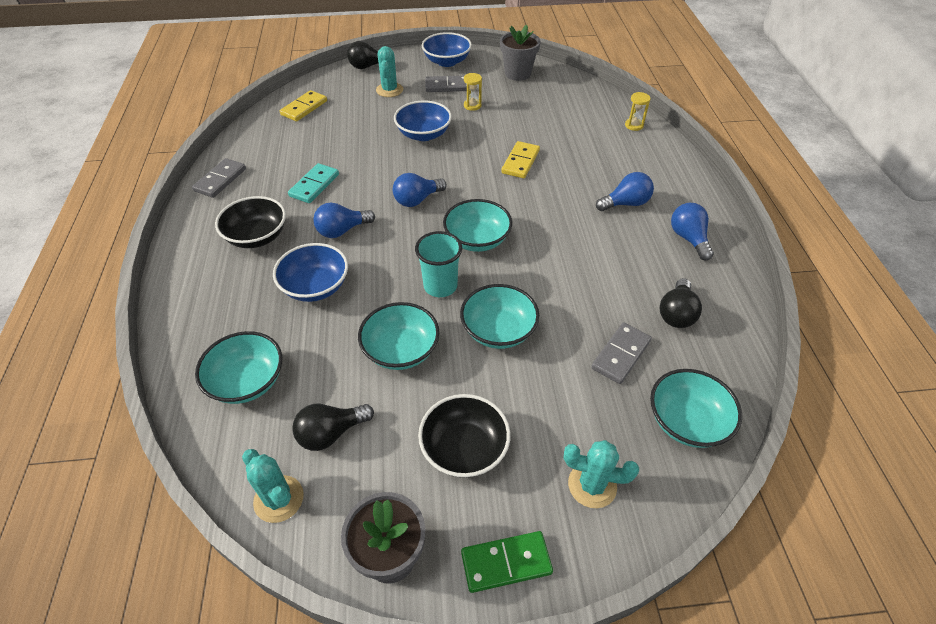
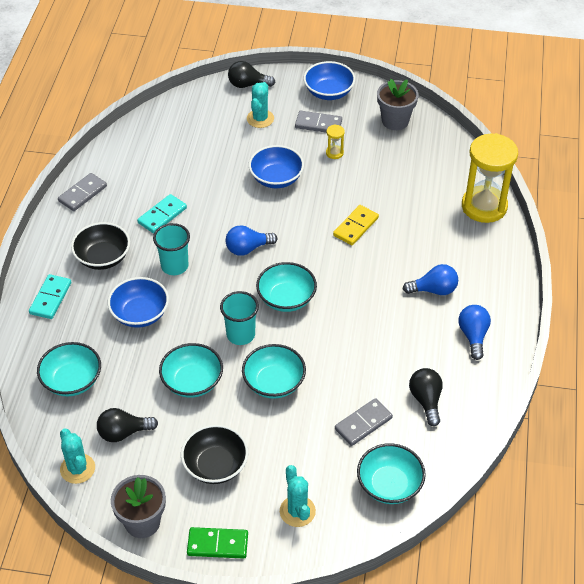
camera: 15 degrees right, 0 degrees up
yellow domino [280,90,327,121] -> none
blue light bulb [313,203,375,238] -> turquoise cup [153,223,190,275]
turquoise cactus [564,440,639,508] -> turquoise cactus turned 45 degrees clockwise [280,465,316,527]
yellow hourglass [625,92,651,131] -> yellow hourglass [462,133,518,223], size x2.47
black light bulb [660,278,702,328] -> black light bulb turned 135 degrees clockwise [409,368,443,426]
none -> turquoise domino [29,274,71,319]

